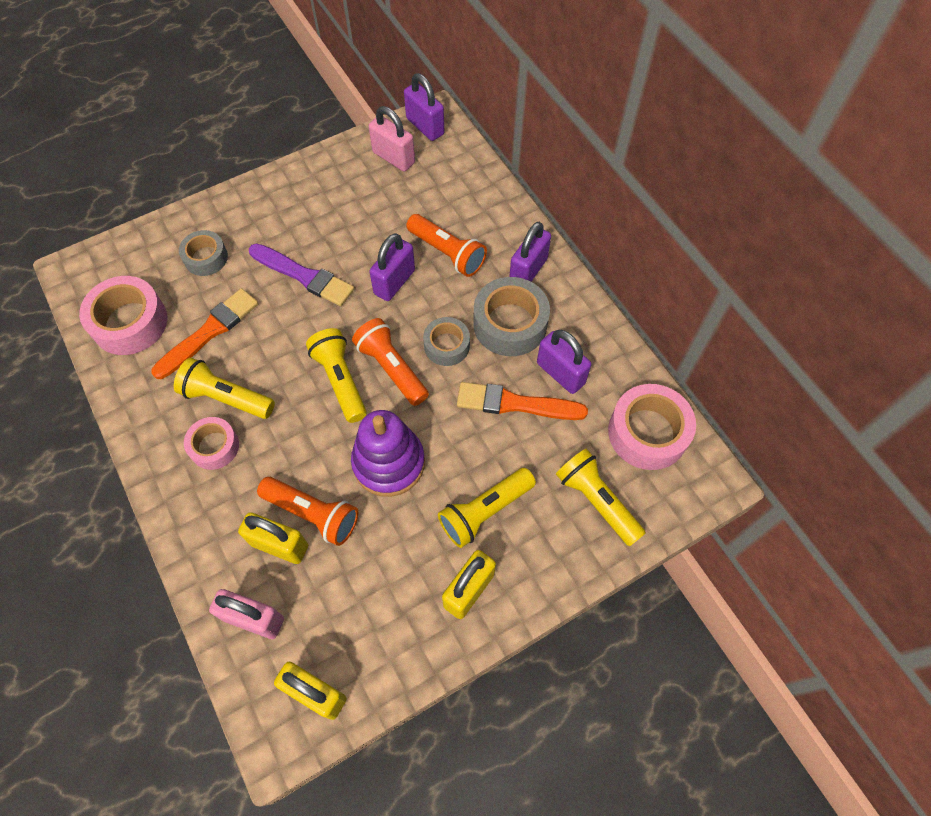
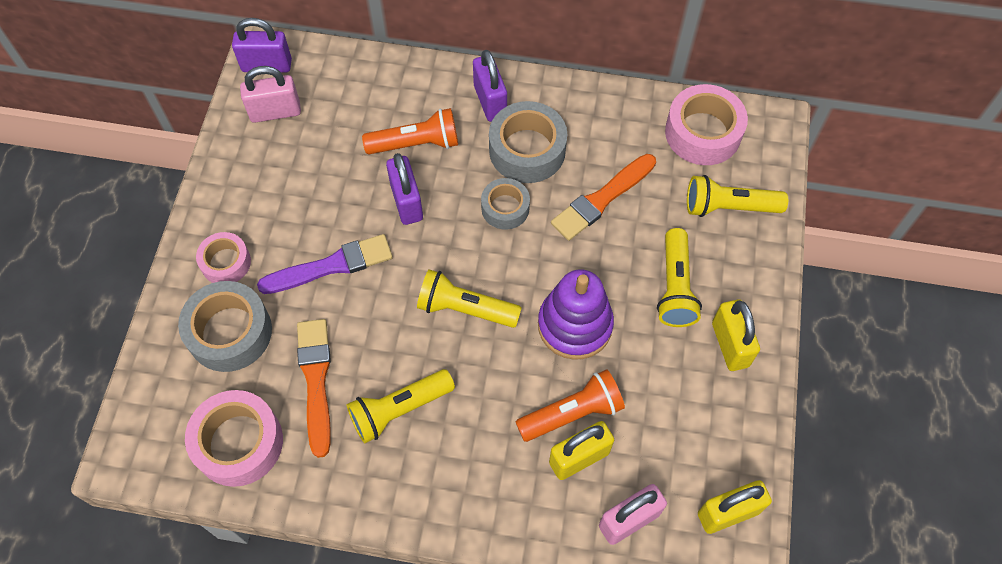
camera: 50 degrees left, 0 degrees up
grey tape [179,230,228,276] -> grey tape [178,281,272,372], size x1.64
pink tape [184,417,239,470] -> pink tape moved to [196,232,251,283]
orange flashlight [352,318,429,406] -> none
purple padlock [537,330,591,394] -> none

